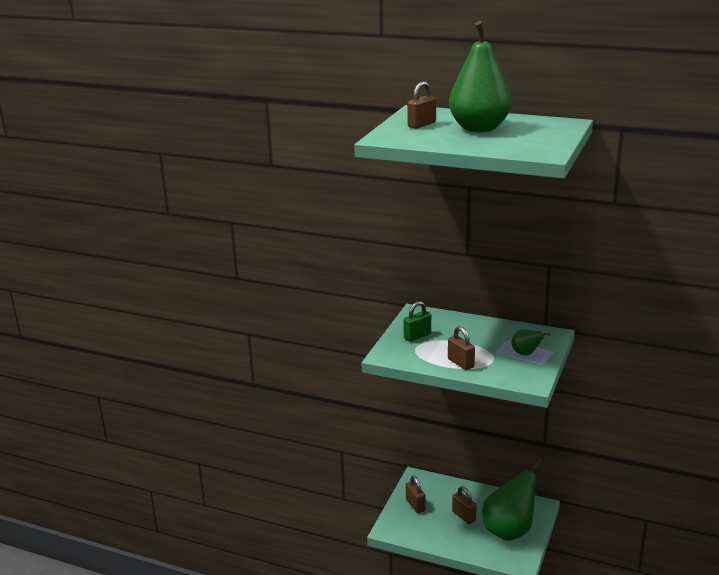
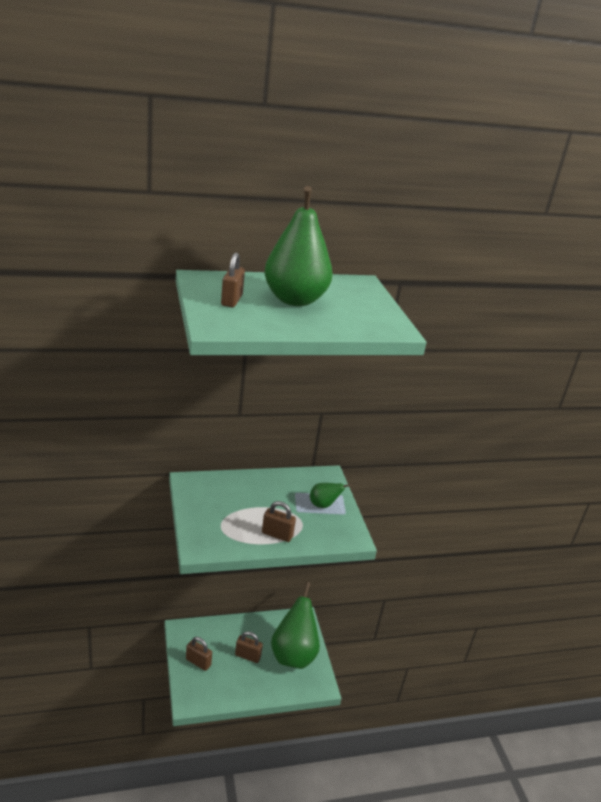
camera: 40 degrees left, 5 degrees up
green padlock [404,301,431,342] -> none

